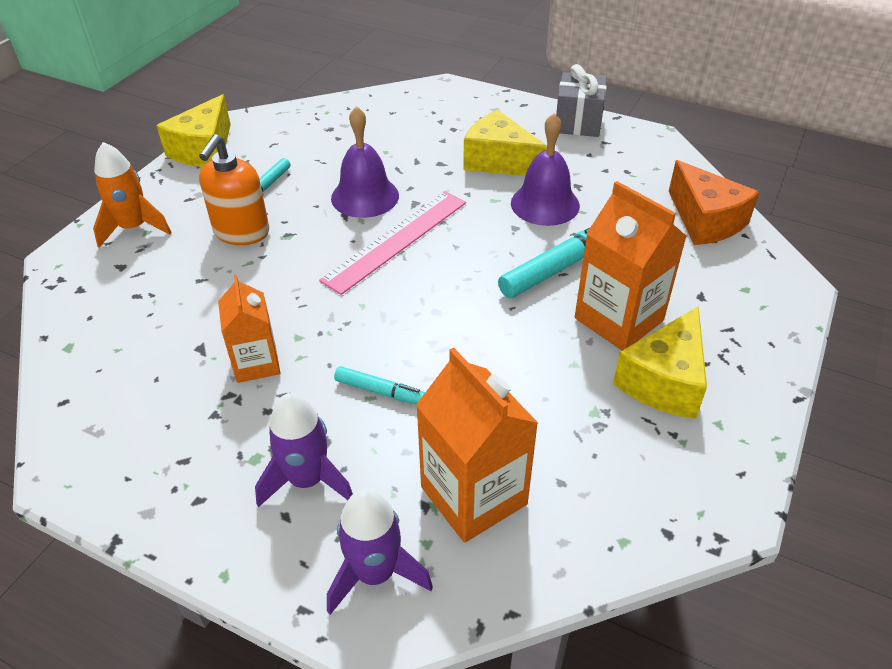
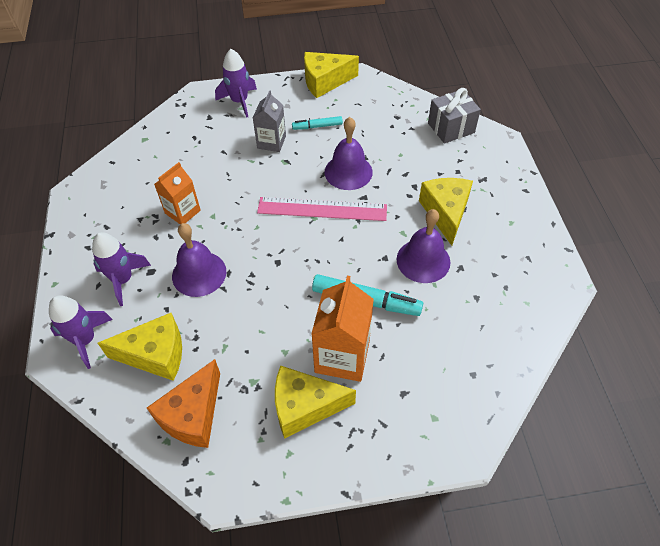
camera: 55 degrees right, 10 degrees up
orange rocket [93,142,172,248] -> purple rocket [215,49,257,118]
orange soap dispenser [199,134,269,245] -> grey carton [253,90,286,152]
turquoise marker [334,366,425,404] -> purple bell [172,223,226,297]
orange carton [416,348,538,543] -> yellow cheese [98,313,182,381]
grey gift [556,64,607,137] -> grey gift moved to [428,88,481,144]
orange cheese [669,160,759,245] -> orange cheese moved to [147,359,220,448]

